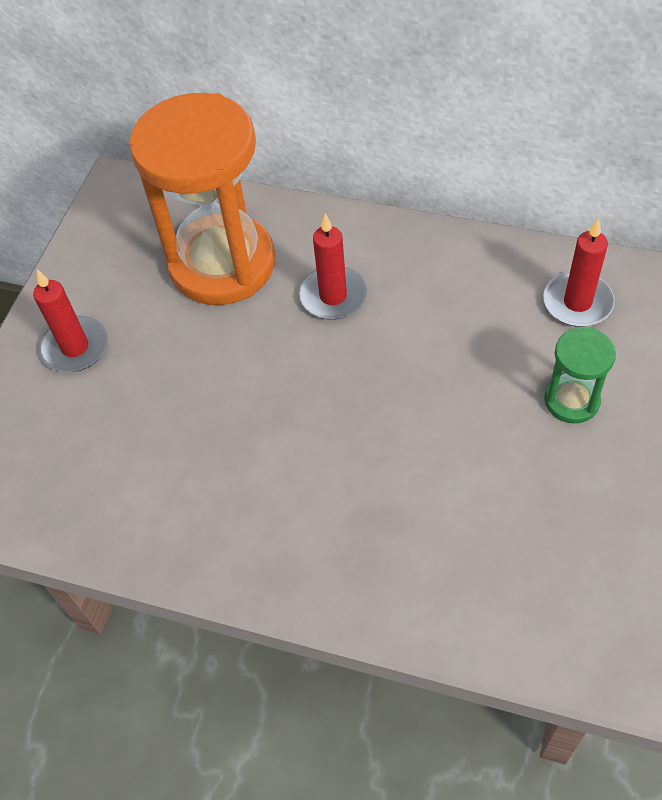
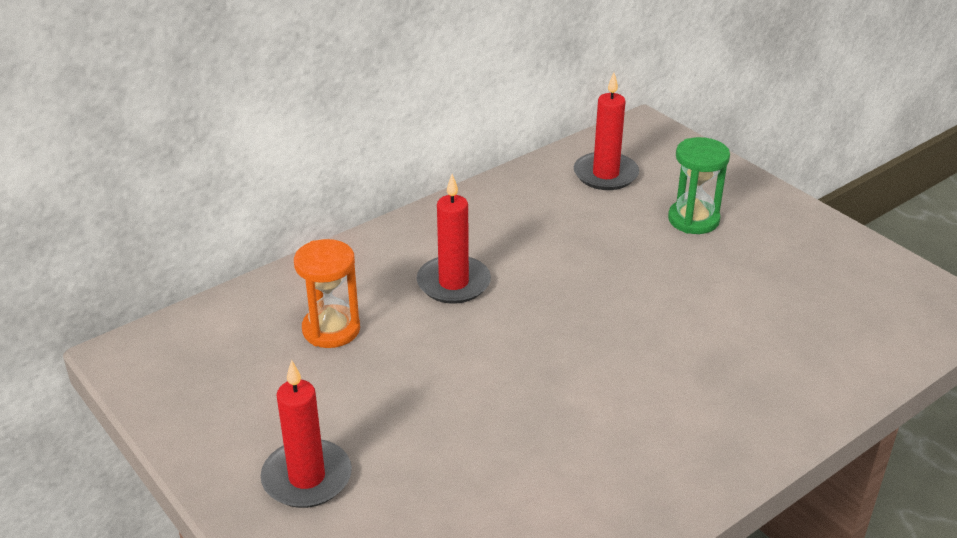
camera: 60 degrees left, 20 degrees down
orange hourglass [129,93,275,305] -> orange hourglass [294,239,360,348], size x0.45

